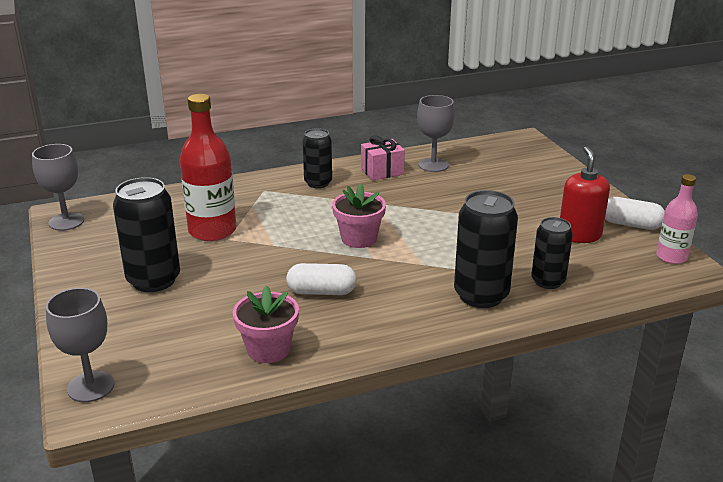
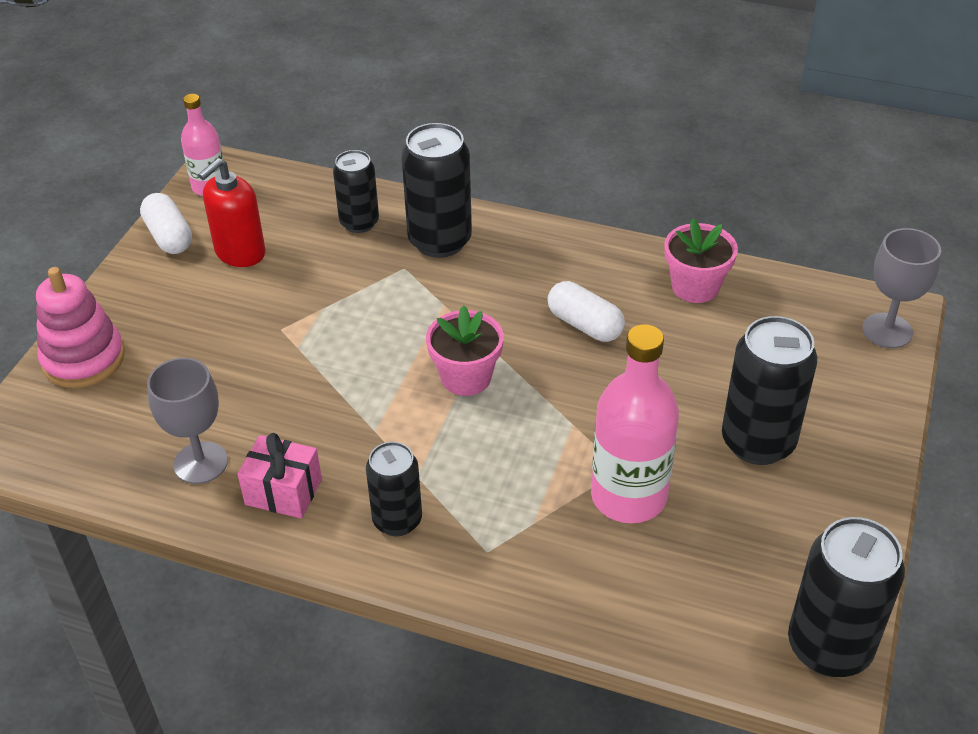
camera: 140 degrees left, 15 degrees up
grey goblet [32,144,84,231] -> black can [788,517,905,677]
red bottle [180,94,236,241] -> pink bottle [591,324,679,523]
none -> pink stacking toy [36,267,125,388]

